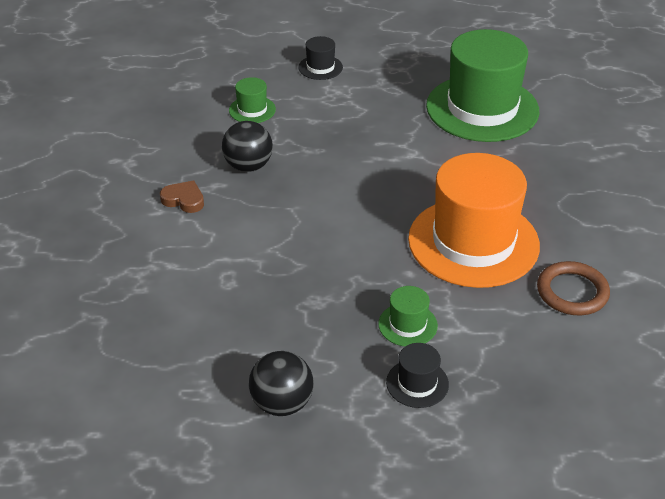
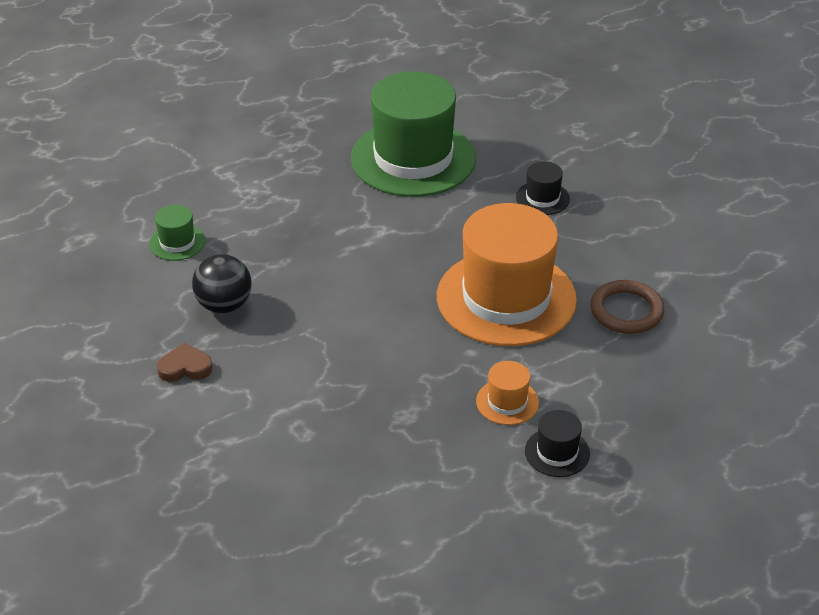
camera: 30 degrees left, 0 degrees up
black ball [249,351,313,416] -> none
black hat [298,36,343,80] -> black hat moved to [516,161,570,215]
green hat [378,286,438,346] -> orange hat [476,361,539,425]

